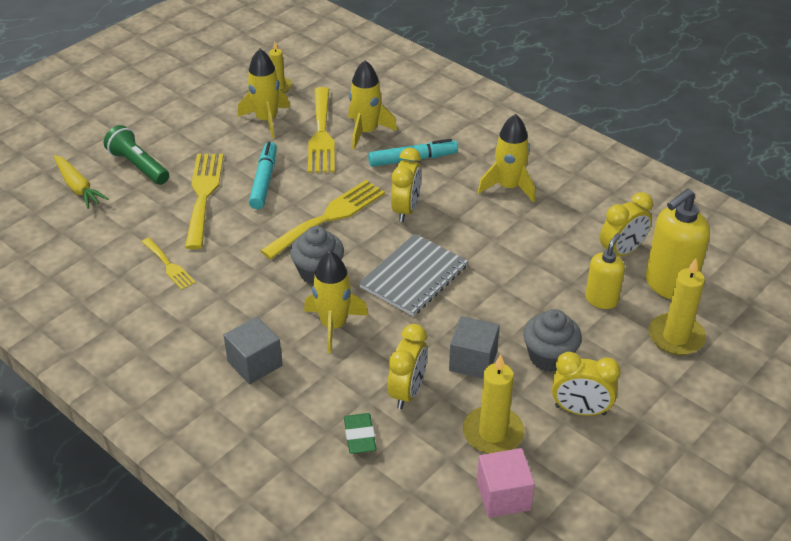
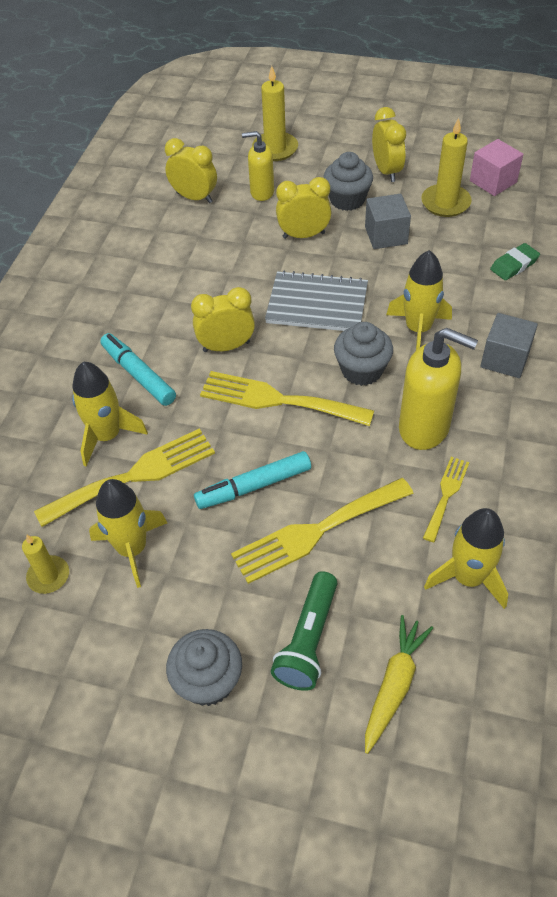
camera: 115 degrees left, 10 degrees up
yellow clock [387,324,428,409] -> yellow clock moved to [276,177,332,239]
yellow rocket [478,114,535,203] -> yellow rocket moved to [424,508,508,609]
yellow soap dispenser [645,189,710,299] -> yellow soap dispenser moved to [399,328,478,450]
none -> grey cupcake [166,629,242,706]

